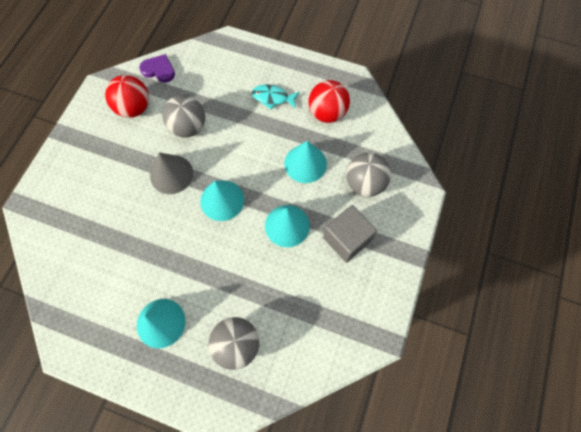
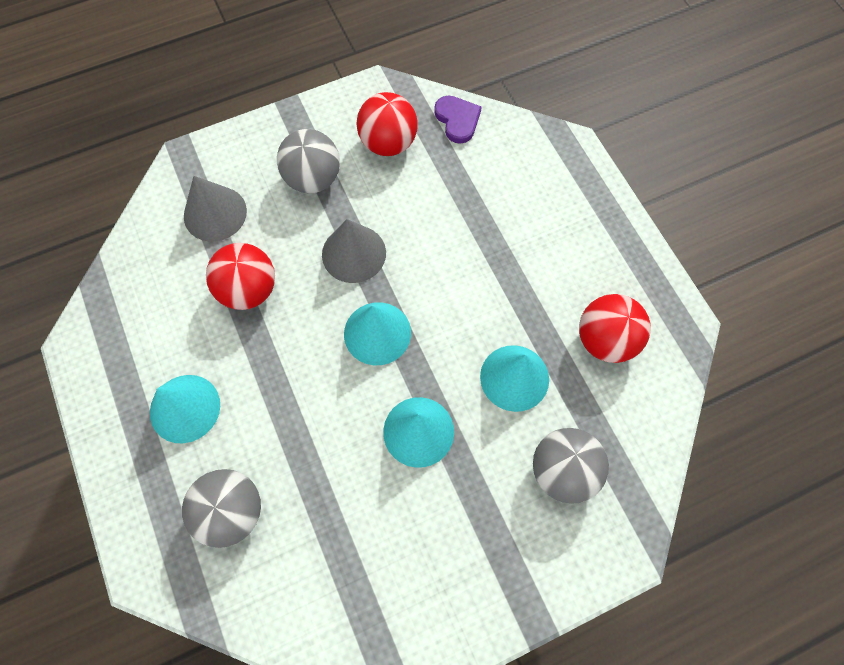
camera: 45 degrees right, 0 degrees up
grey ball [162,95,205,138] -> grey ball moved to [277,129,340,193]
turquoise fish [252,84,300,110] -> none
grey cube [323,205,377,262] -> none
none -> grey cone [184,176,247,242]
none -> red ball [206,243,275,310]

